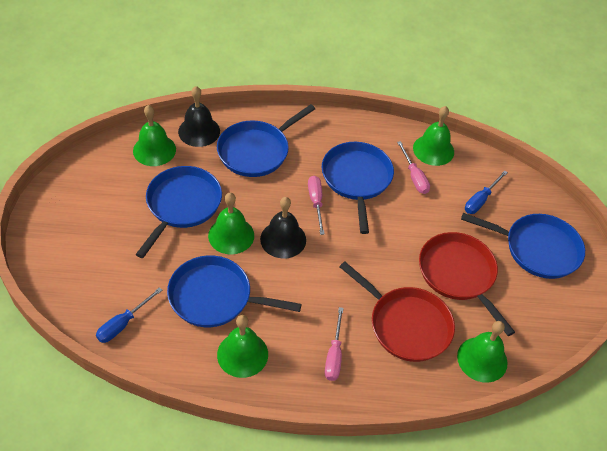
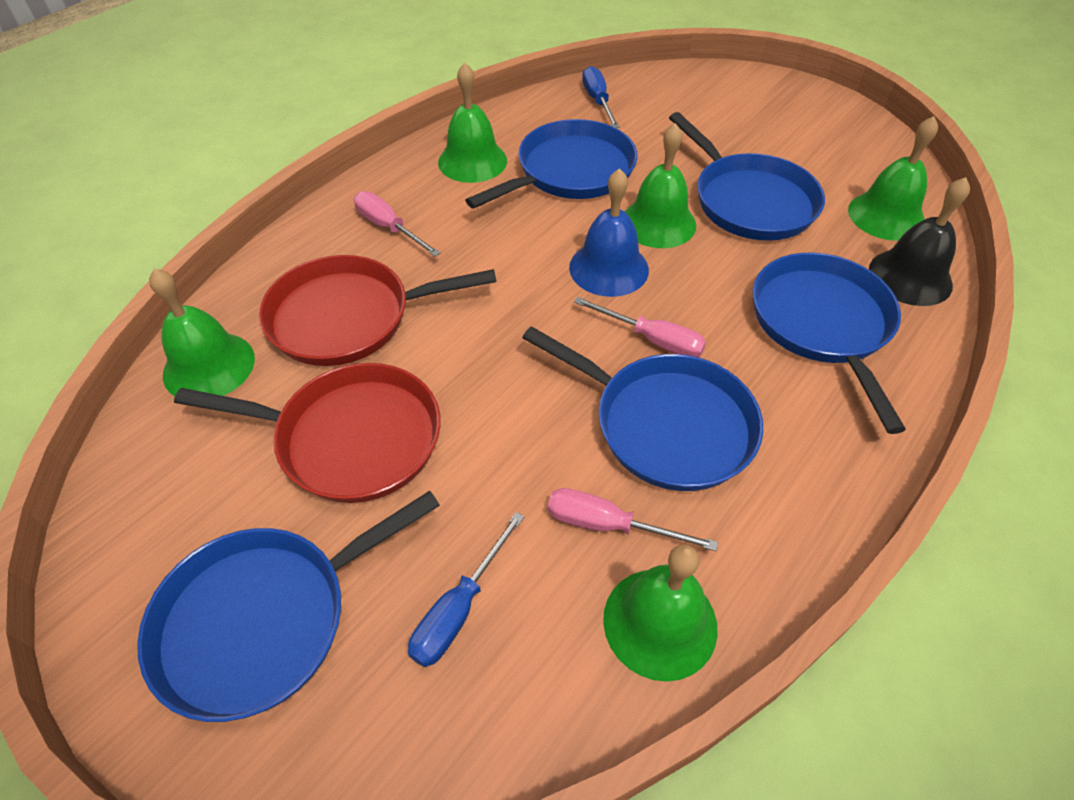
camera: 130 degrees right, 0 degrees up
black bell [260,197,306,259] -> blue bell [569,168,649,297]
blue screwdriver [465,170,508,214] -> blue screwdriver turned 135 degrees counterclockwise [408,512,524,667]

